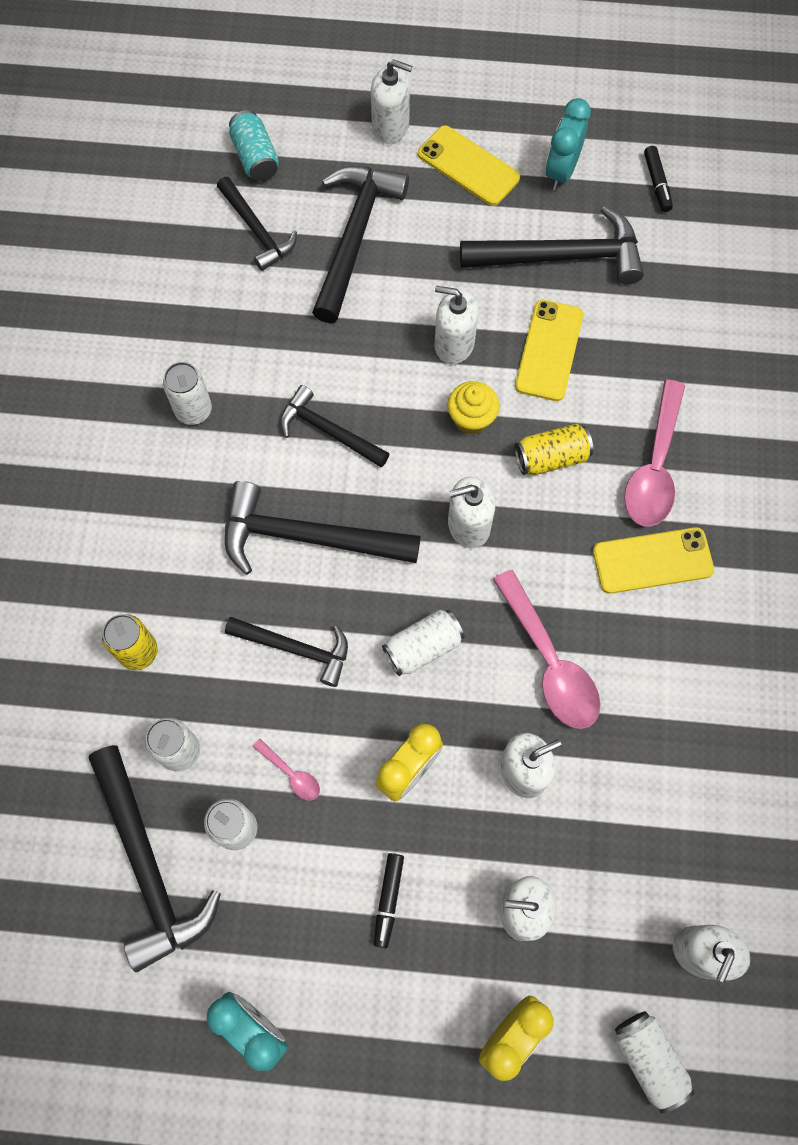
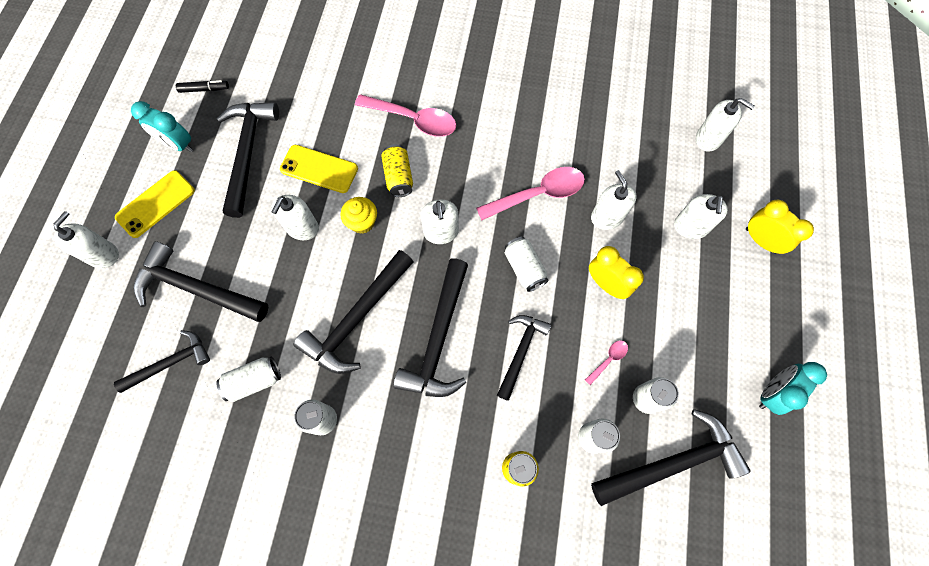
camera: 85 degrees left, 0 degrees up
turquoise can [229,110,279,181] -> none
black hammer [280,385,390,468] -> black hammer [294,250,413,374], size x1.62
black marker [374,853,404,948] -> none
yellow phone [593,527,714,594] -> none
white can [615,1011,695,1113] -> white can moved to [217,357,281,402]

